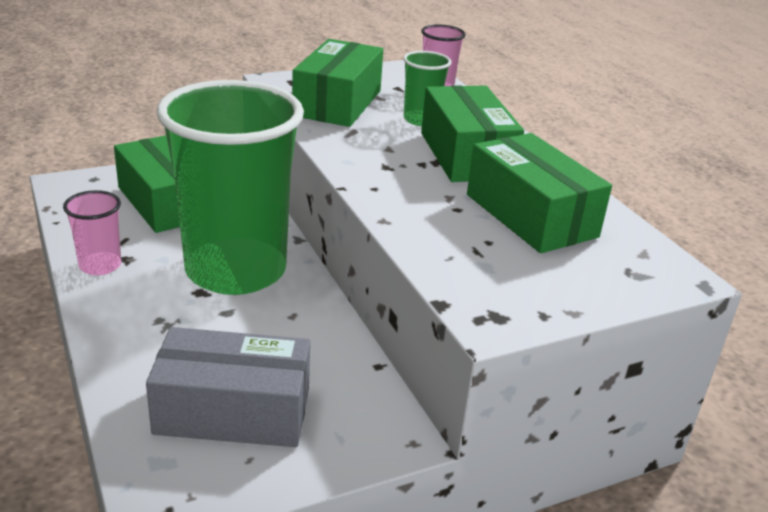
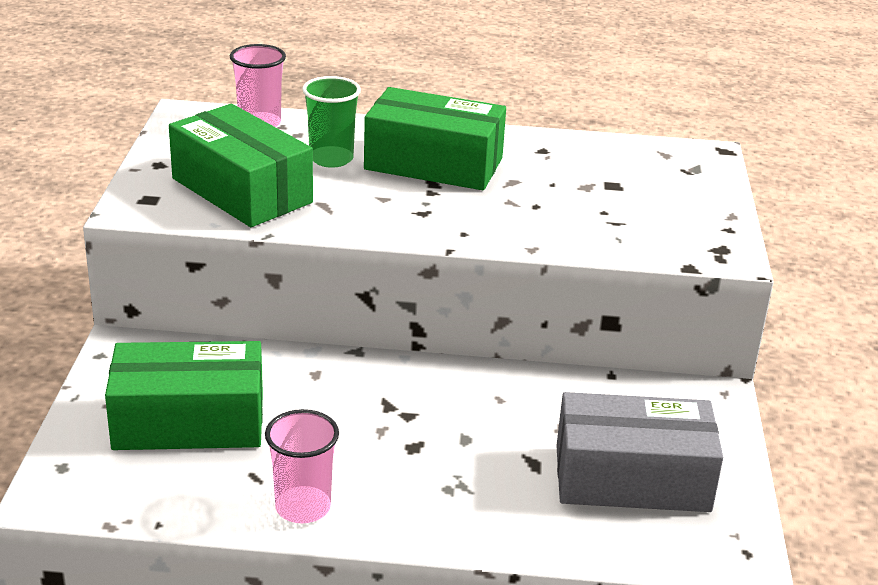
camera: 60 degrees left, 0 degrees up
grey box [146,327,310,447] -> grey box turned 60 degrees clockwise [556,392,723,512]
green cup [157,80,304,295] -> none
green box [467,133,612,253] -> none

